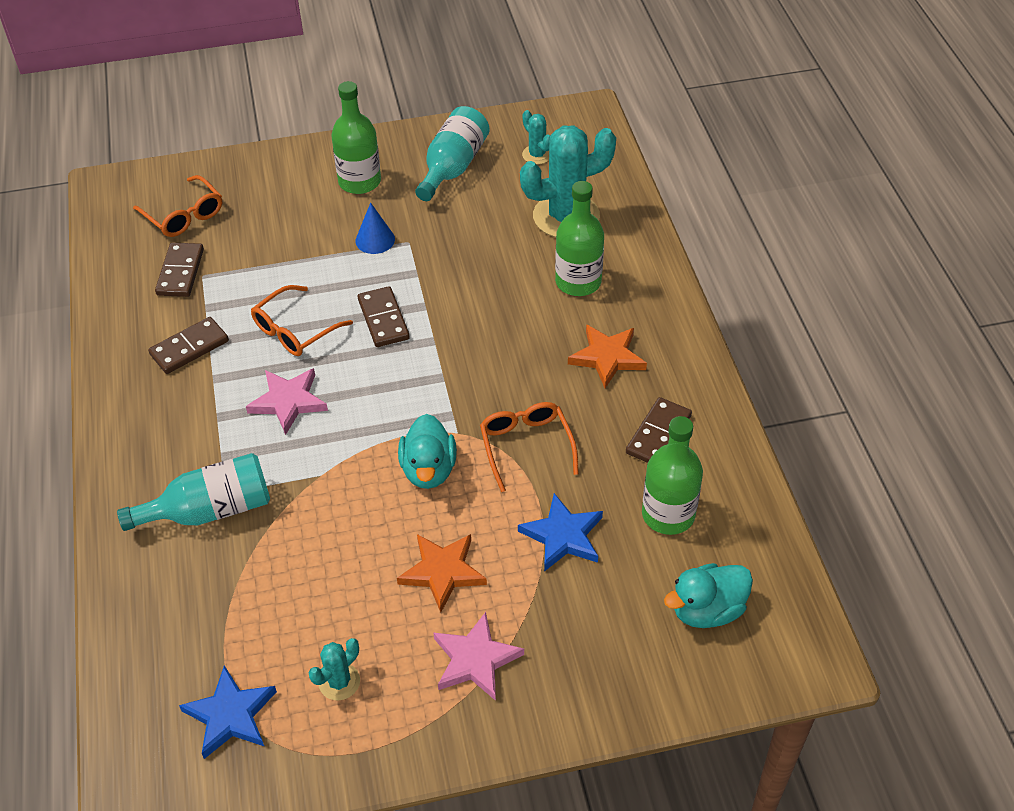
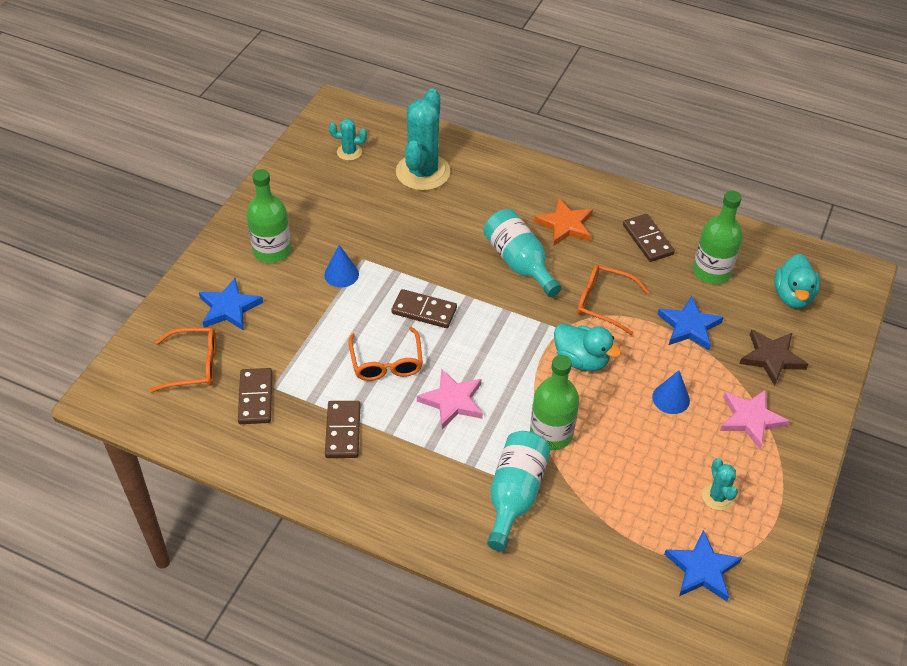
camera: 55 degrees left, 0 degrees up
brown domino [155,243,204,297] -> brown domino turned 45 degrees clockwise [238,368,273,424]
orange star [397,534,487,612] -> blue cone [652,370,690,414]
turquoise bottle [415,106,489,201] -> turquoise bottle moved to [483,209,561,297]
green bottle [555,181,604,296] -> green bottle moved to [530,355,579,450]
none -> blue star [199,278,263,331]
none -> brown star [739,329,809,386]

